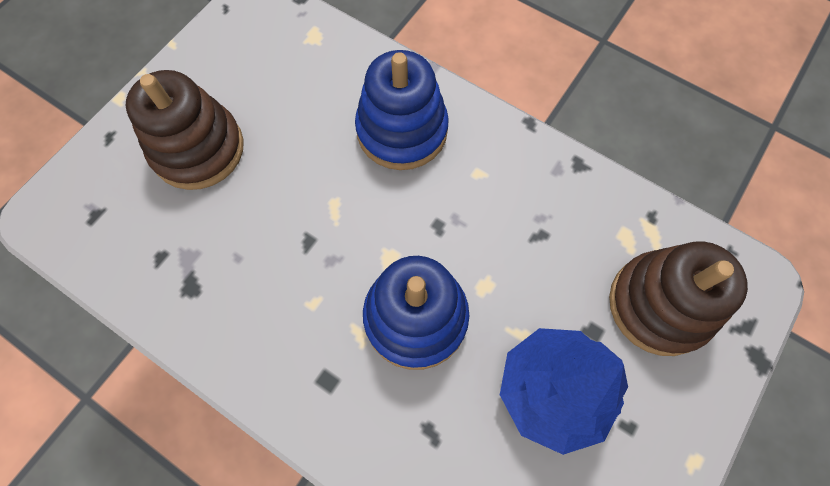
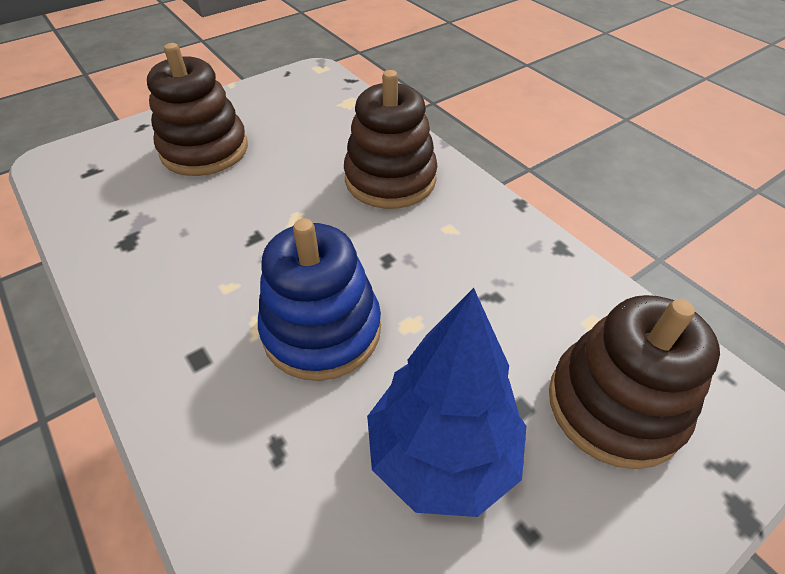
camera: 20 degrees right, 20 degrees down
blue stacking toy [355,50,449,170] -> brown stacking toy [344,70,437,209]

